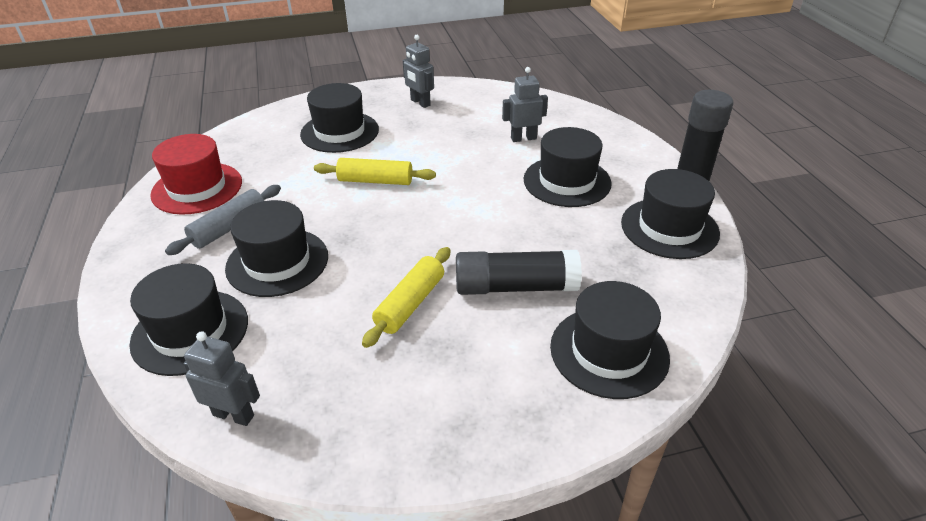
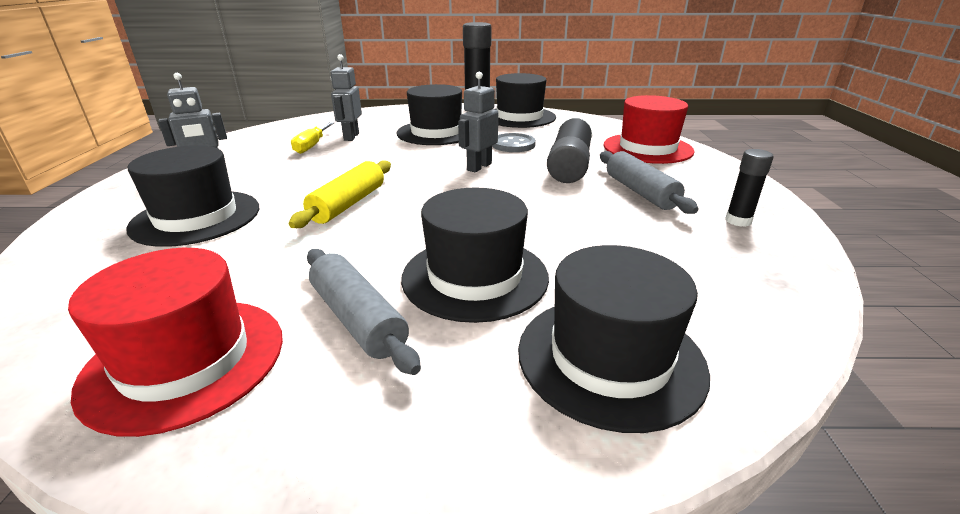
camera: 75 degrees left, 10 degrees down
grey robot [183,331,260,426] -> grey robot moved to [458,72,498,172]
yellow rolling pin [362,247,451,348] -> none
black hat [550,281,670,399] -> red hat [603,95,695,164]
none -> yellow screwdriver [291,122,335,154]
none -> grey button [492,133,536,152]
none -> grey rolling pin [600,151,699,214]
none -> black glue stick [725,149,774,227]

